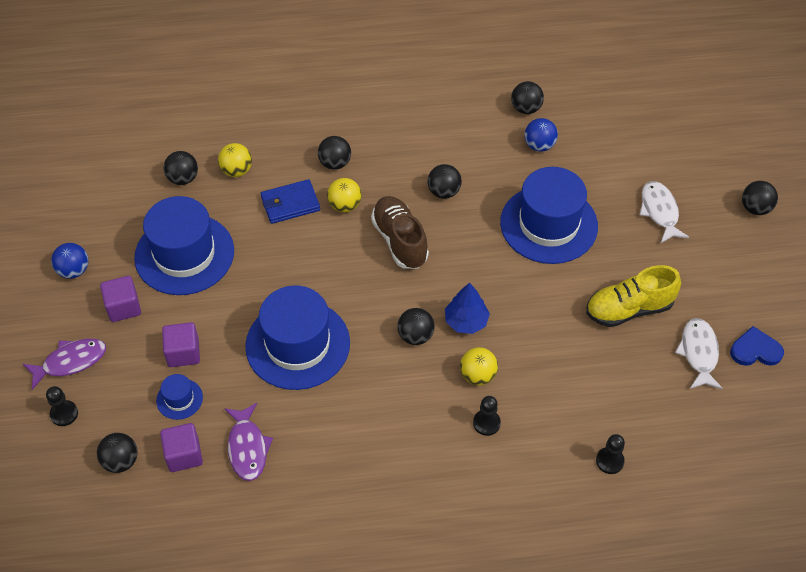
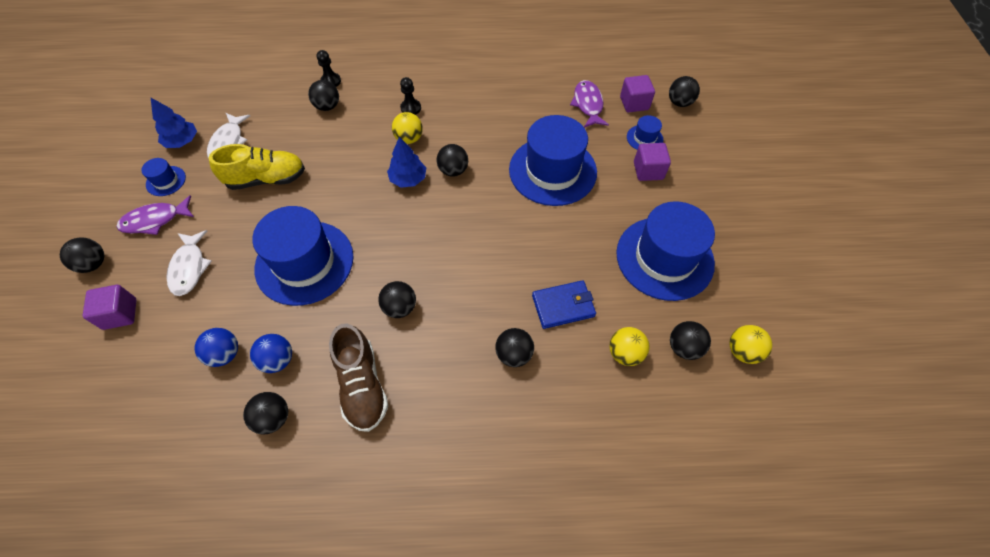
camera: 175 degrees left, 5 degrees up
purple fish [23,339,106,390] -> purple fish moved to [116,195,194,235]
black pawn [46,386,78,426] -> none
blue ball [51,243,89,279] -> blue ball moved to [194,328,238,367]
purple cube [100,276,141,322] -> purple cube moved to [82,285,136,330]
yellow ball [327,178,362,212] -> yellow ball moved to [729,325,772,364]
brown shoe [371,196,429,269] -> brown shoe moved to [329,323,389,432]
blue heart [730,326,784,366] -> blue tree [151,98,197,148]
none -> blue hat [141,158,186,196]
none -> black ball [308,80,339,111]

